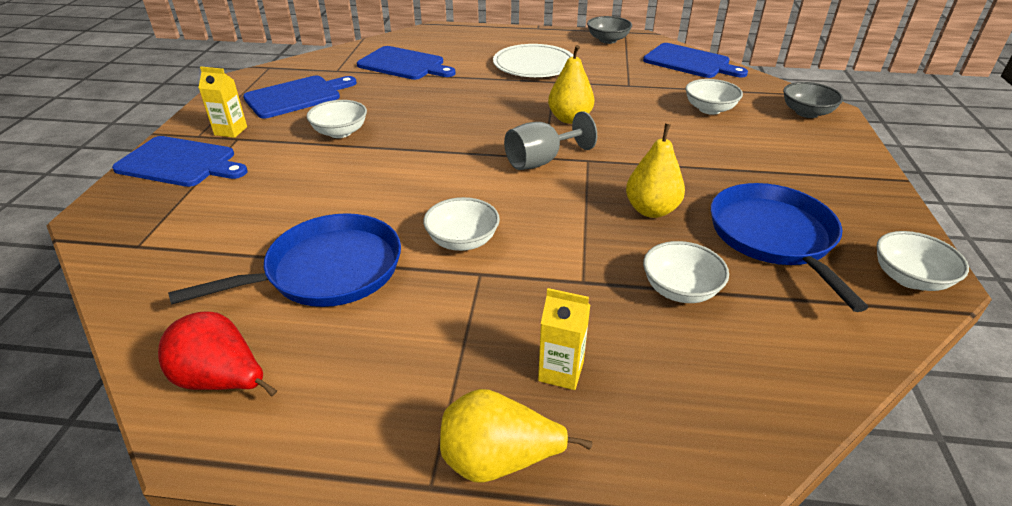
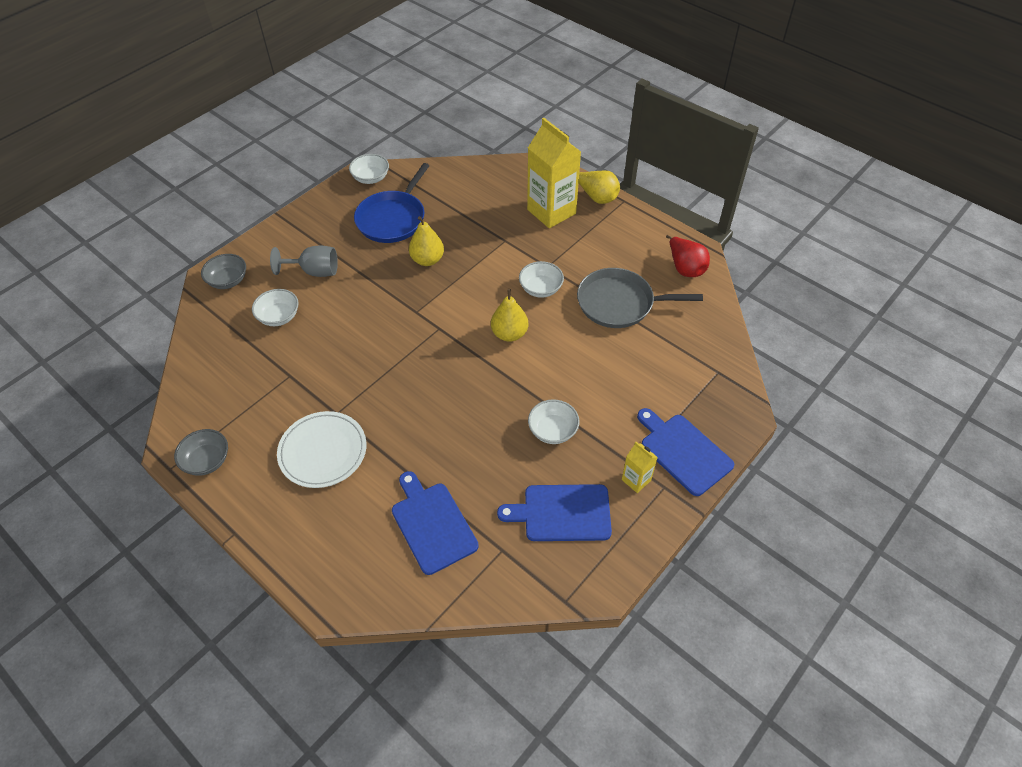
camera: 145 degrees left, 15 degrees up
blue pan [168,213,401,307] -> grey pan [577,268,703,328]
grey goblet [504,111,597,170] -> grey goblet moved to [270,246,338,277]
yellow carton [538,288,590,390] -> yellow carton [527,118,581,228], size x2.14
yellow pear [548,45,594,124] -> yellow pear moved to [491,289,528,342]
blue cutting board [643,43,748,78] -> none
white bowl [643,241,729,303] -> none

